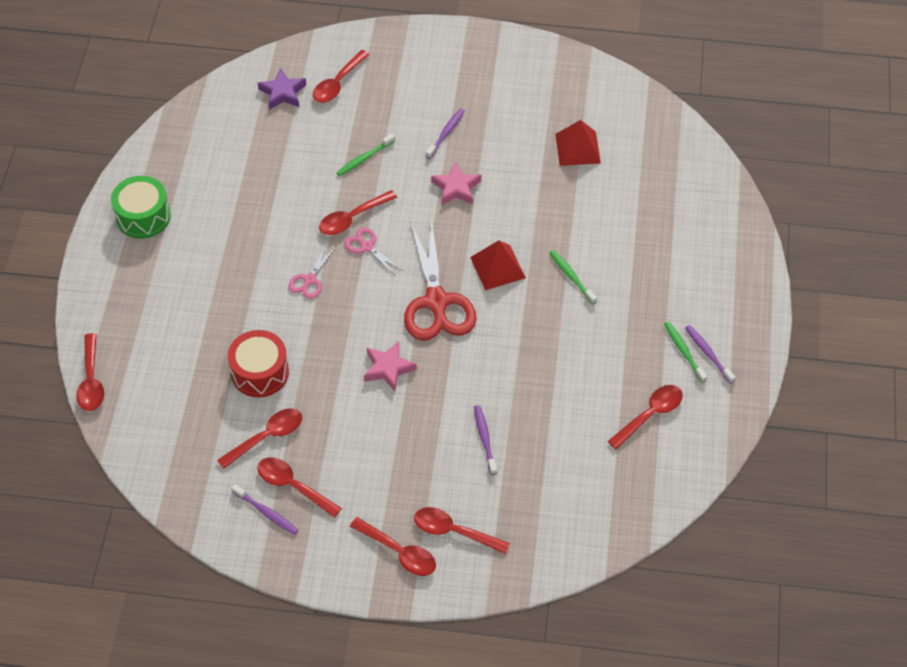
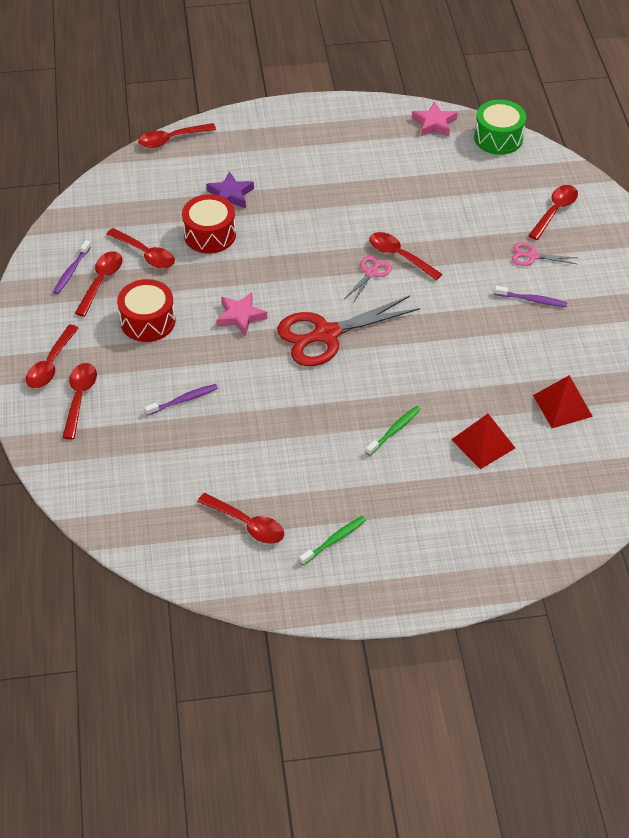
camera: 75 degrees right, 5 degrees down
green drum [111,176,171,239] -> green drum moved to [474,100,526,155]
purple star [258,68,306,110] -> purple star moved to [206,171,254,208]
pink scissors [288,244,335,299] -> pink scissors moved to [512,242,578,266]
red spoon [313,50,370,103] -> red spoon turned 105 degrees clockwise [528,185,578,240]
green toothbrush [336,134,395,176] -> none
pink star [431,162,481,205] -> pink star moved to [412,101,458,137]
red pyramid [470,240,526,290] -> red pyramid moved to [451,414,515,469]
purple toothbrush [685,325,736,384] -> none
none -> red drum [117,279,175,342]

